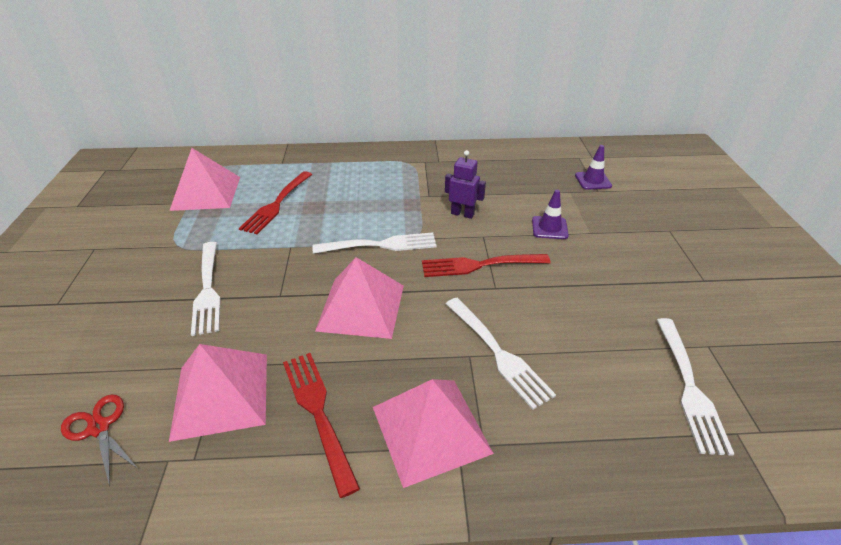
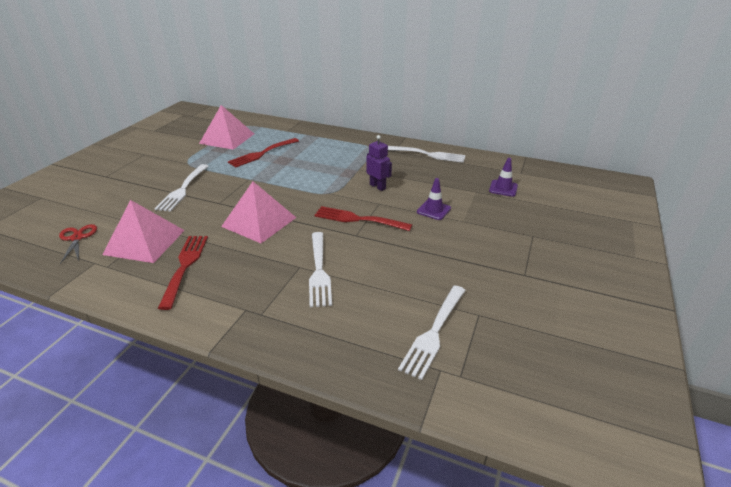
camera: 25 degrees right, 5 degrees down
white fork [312,233,437,254] -> white fork moved to [388,146,466,163]
pink pyramid [373,379,494,488] -> none

